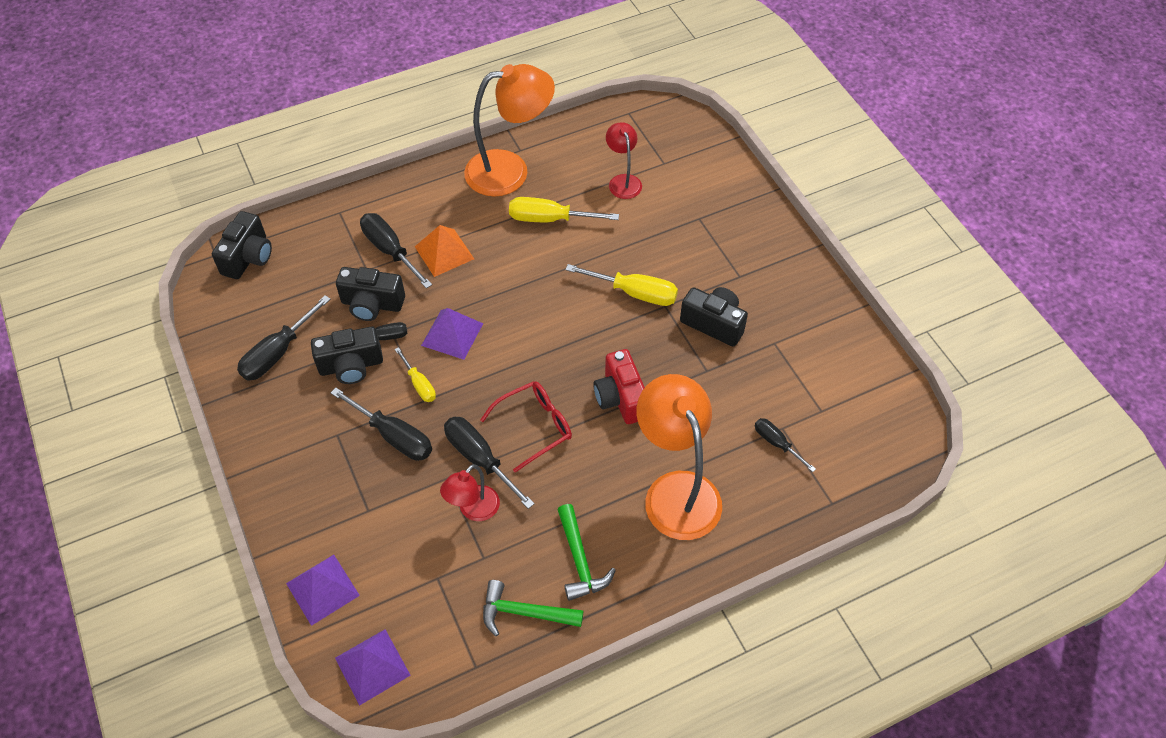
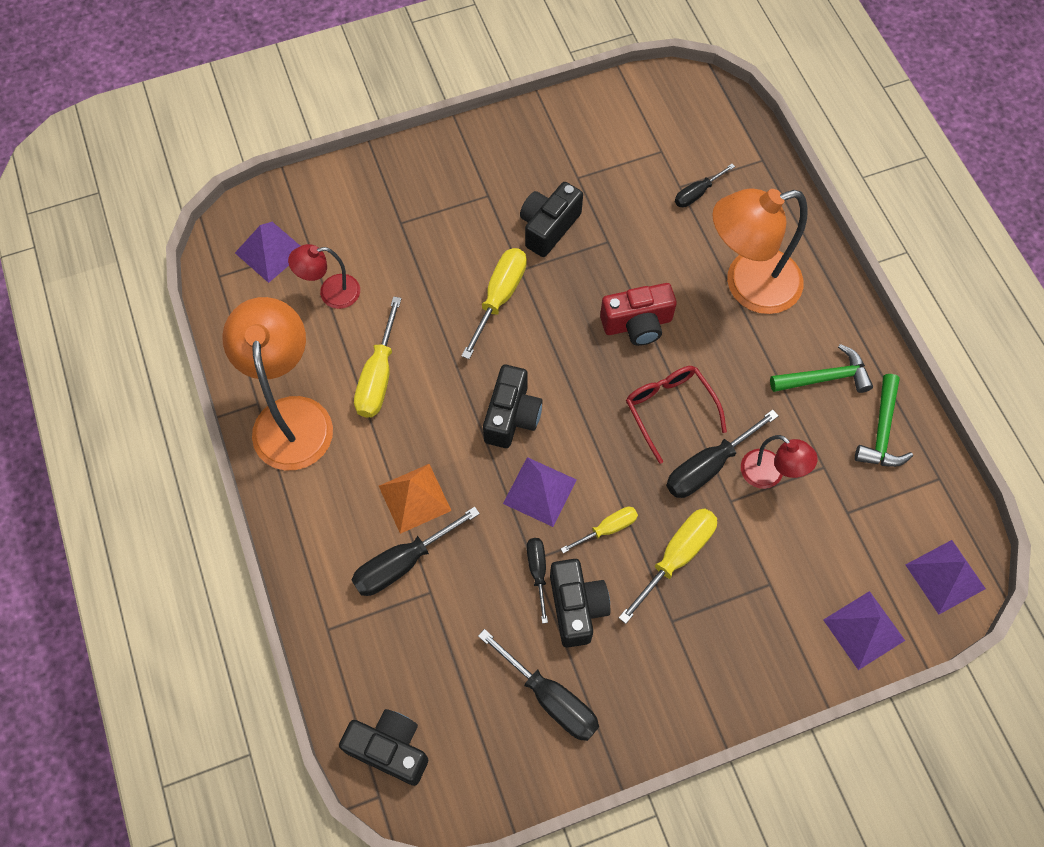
camera: 85 degrees left, 10 degrees up
black screwdriver [331,388,432,461] -> yellow screwdriver [619,508,717,624]
black camera [336,267,405,321] -> black camera moved to [483,365,543,448]
none -> purple pyramid [235,222,300,283]

